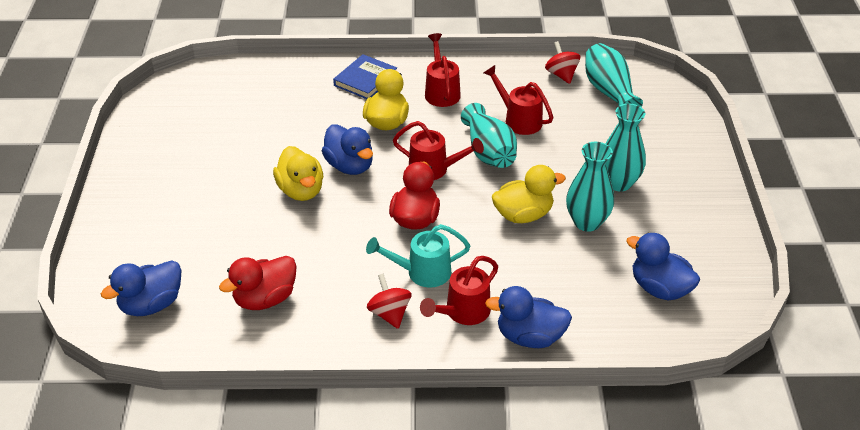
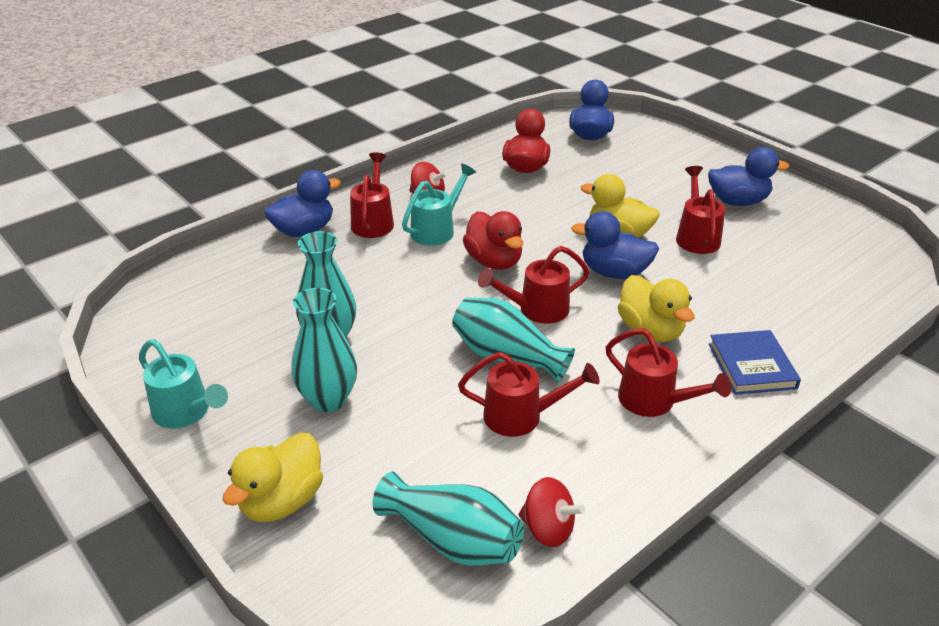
camera: 140 degrees right, 5 degrees down
yellow duck [492,165,566,223] -> yellow duck moved to [222,433,323,522]
blue duck [626,233,700,300] -> blue duck moved to [708,147,789,206]
none -> turquoise watering can [139,339,228,429]
none -> red watering can [676,166,726,254]

